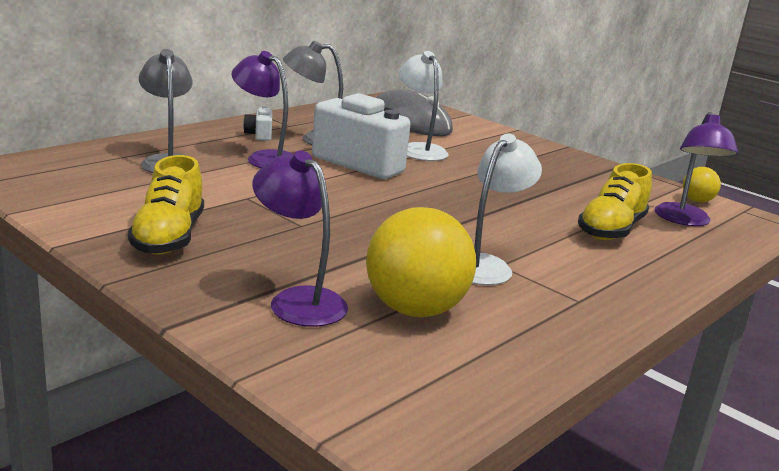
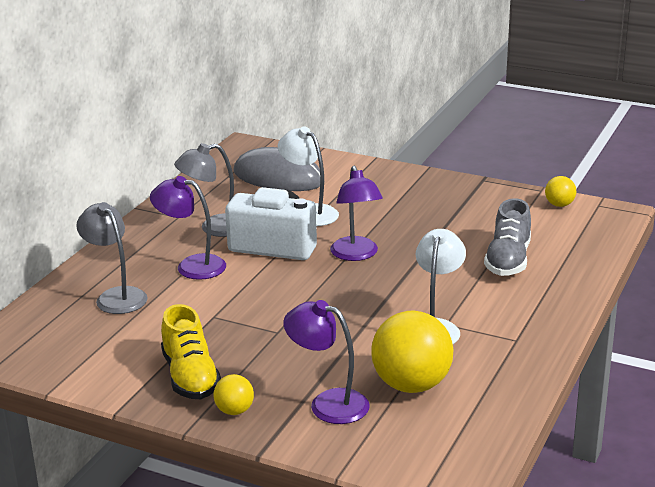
camera: 15 degrees left, 5 degrees up
white camera [243,107,272,141] -> none
yellow shoe [578,163,652,240] -> grey shoe [484,198,531,276]
purple lamp [655,112,738,226] -> purple lamp moved to [330,166,383,261]
none -> yellow ball [214,374,254,415]

